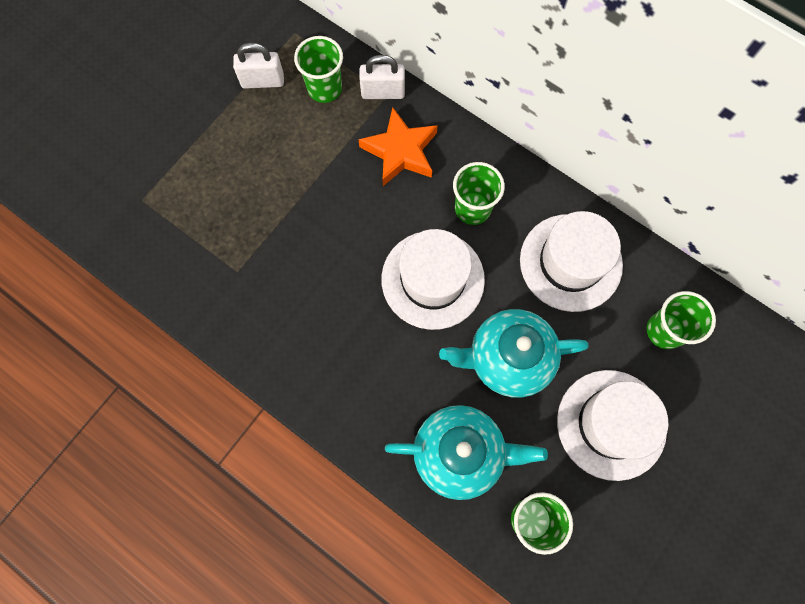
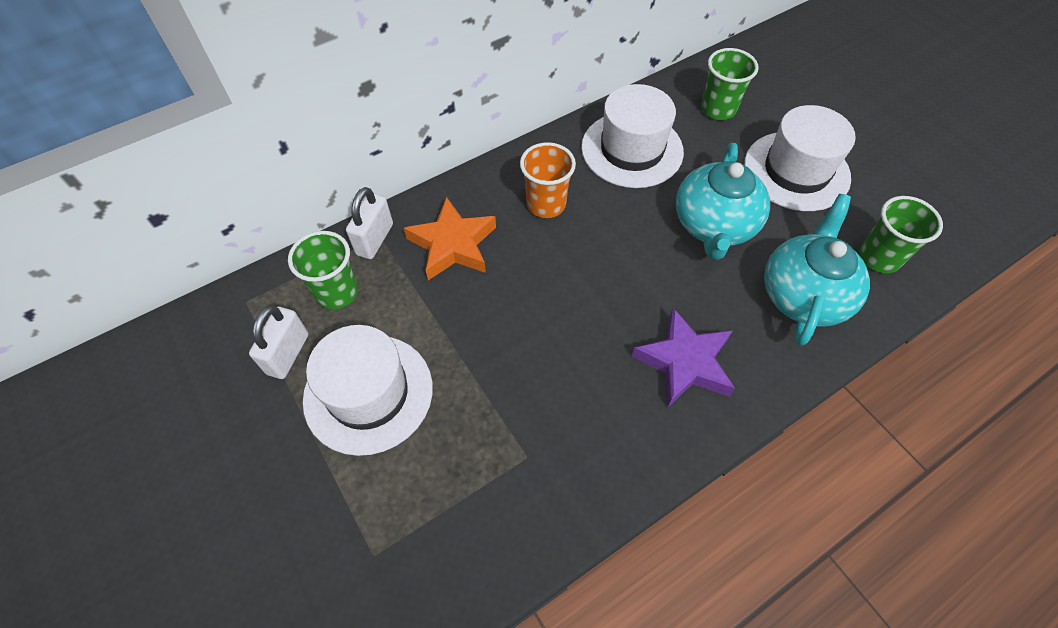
camera: 70 degrees left, 15 degrees down
white hat [381,229,485,330] -> white hat moved to [303,325,433,456]
green cup [453,162,505,225] -> orange cup [520,142,576,218]
none -> purple star [631,308,735,408]

